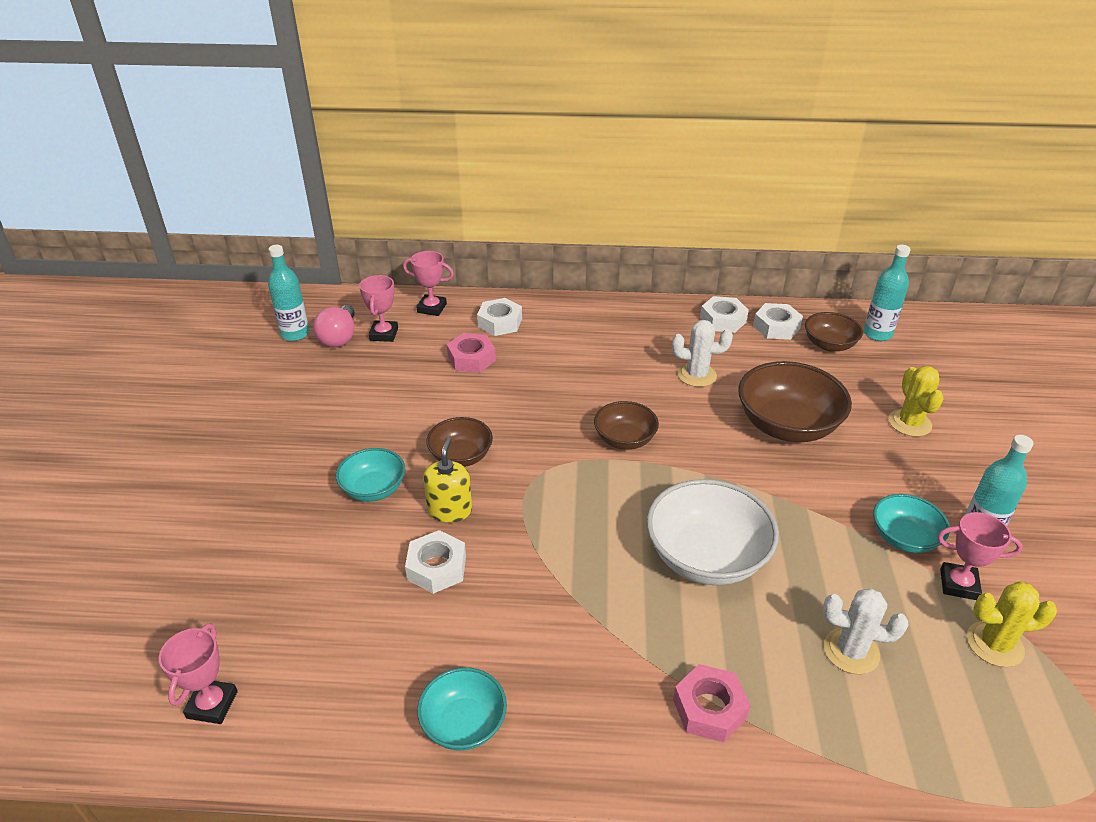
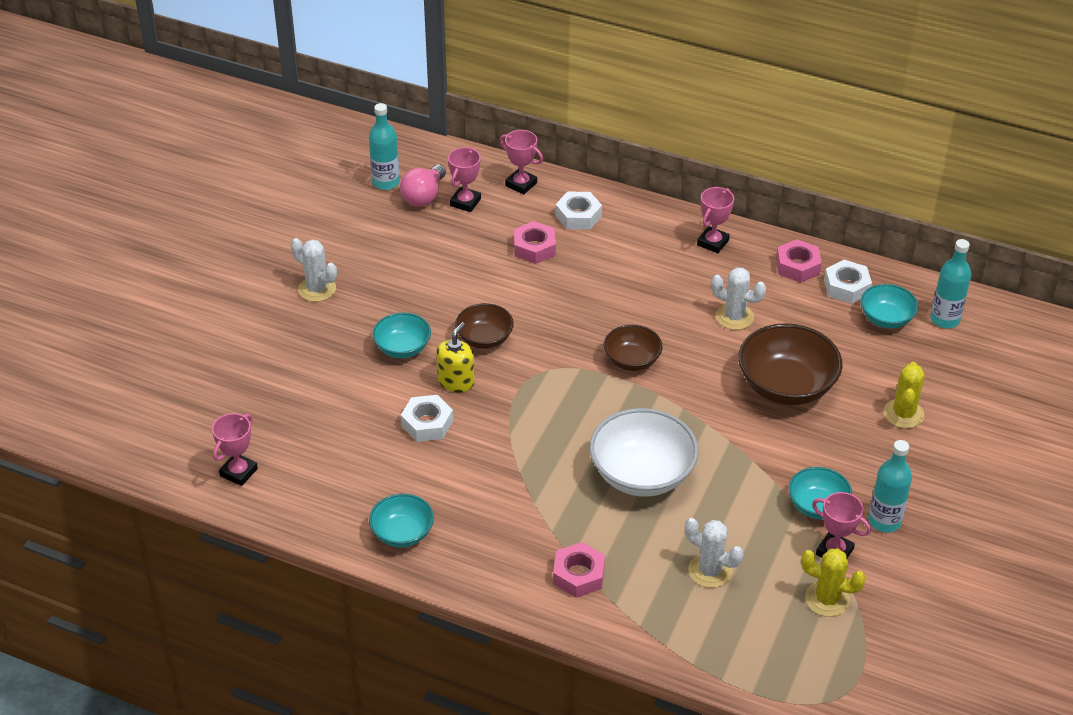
camera: 20 degrees right, 5 degrees up
white nut [700,296,749,333] -> pink nut [776,239,822,283]
brown bowl [805,312,863,352] -> turquoise bowl [860,284,919,329]
none -> white cactus [291,238,337,302]
none -> pink trophy [697,187,734,253]

